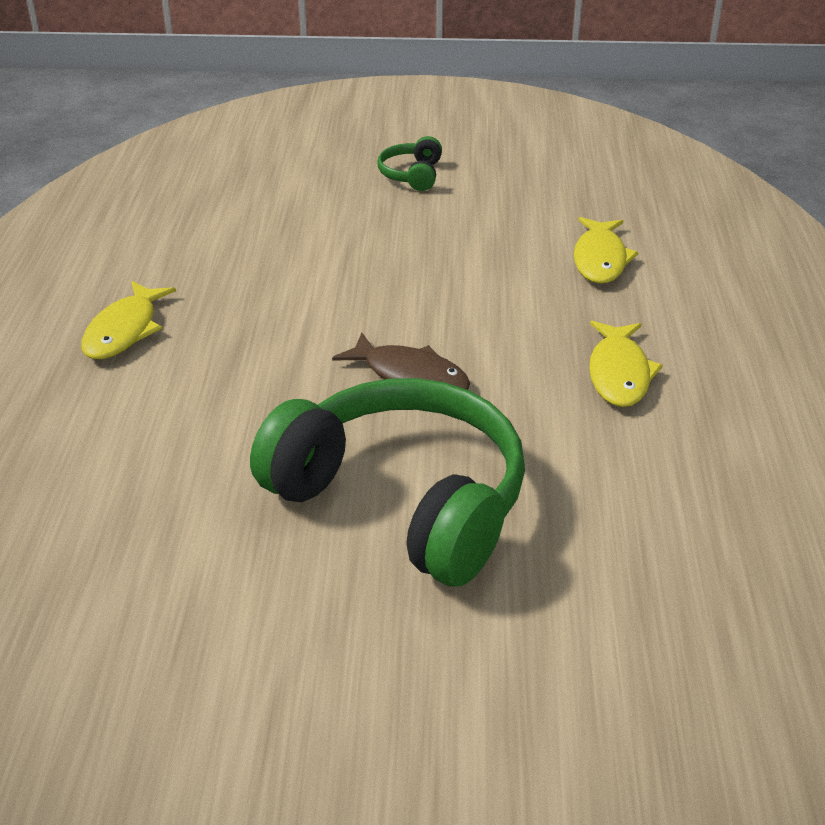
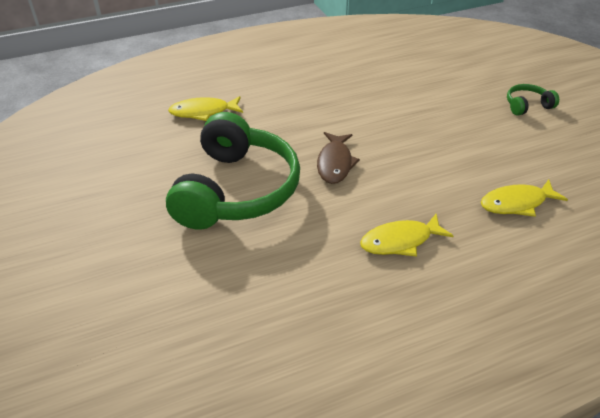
camera: 65 degrees right, 5 degrees up
yellow fish [81,281,176,359] -> yellow fish moved to [168,96,243,121]

